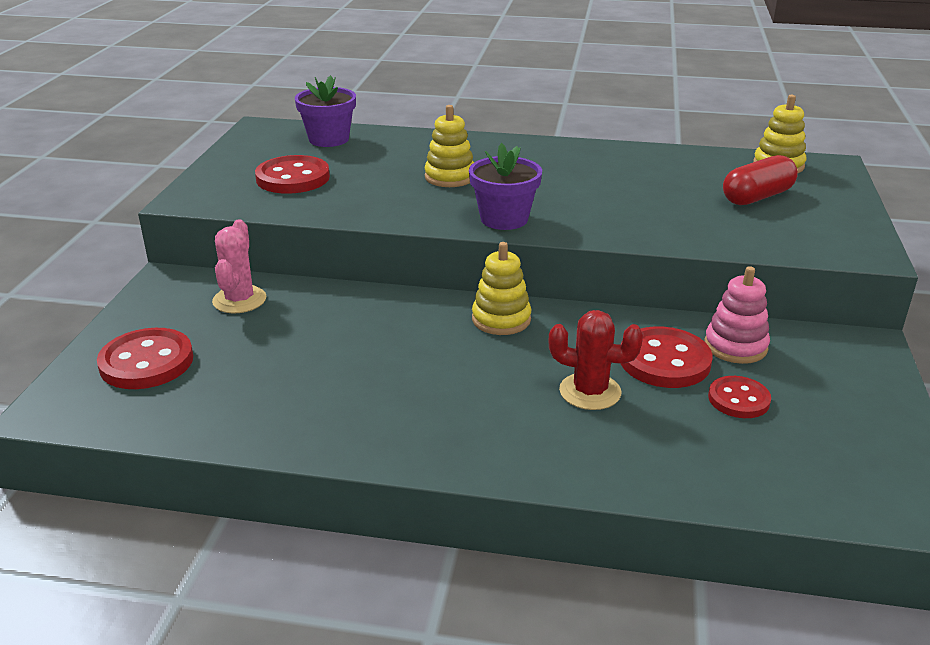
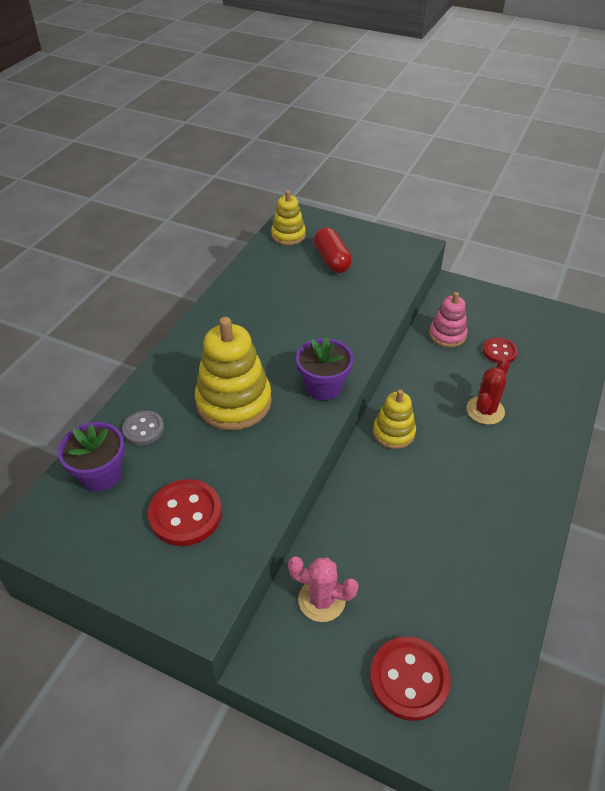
camera: 75 degrees left, 15 degrees up
yellow stacking toy [424,105,474,187] -> yellow stacking toy [195,317,272,430], size x1.71
red button [620,327,712,388] -> none
none -> grey button [122,411,164,445]

